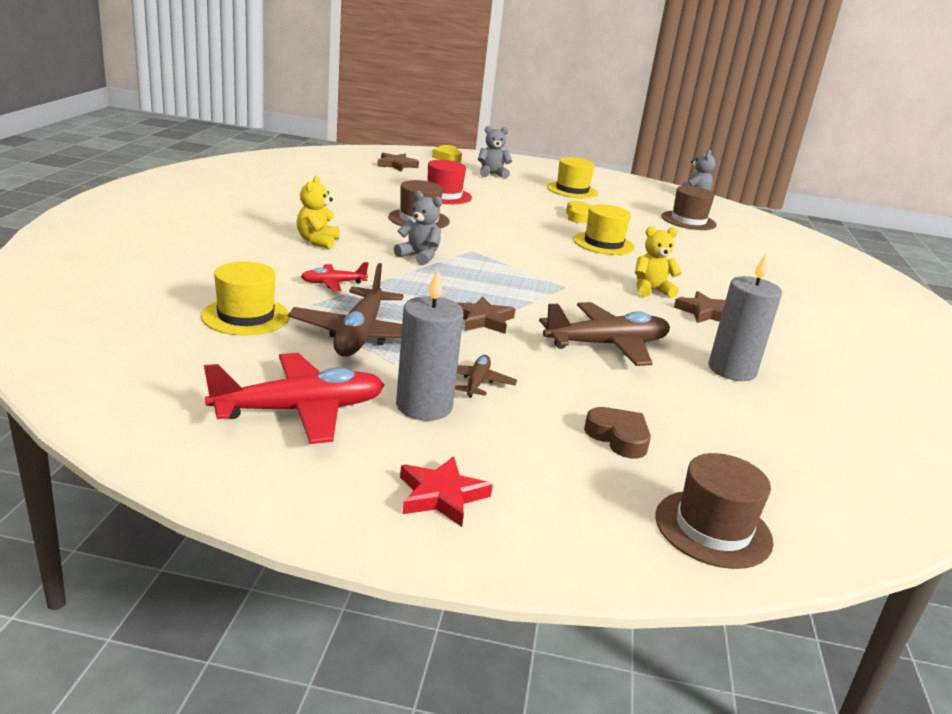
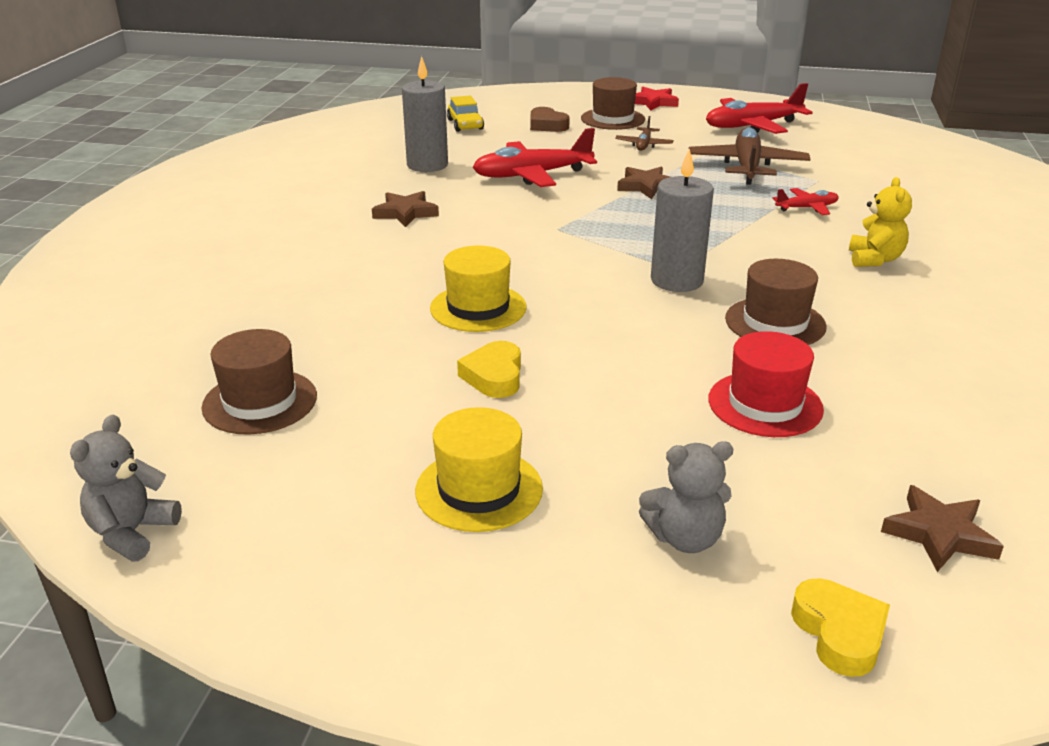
camera: 175 degrees left, 5 degrees up
yellow hat [201,261,290,336] -> none
grey teddy bear [394,191,442,265] -> none
grey candle [396,269,464,421] -> grey candle moved to [651,149,714,292]
brown plane [539,302,670,366] -> red plane [472,128,597,187]
yellow teddy bear [635,226,681,298] -> none
brown hat [655,453,774,569] -> brown hat moved to [581,77,645,130]
none -> yellow car [447,96,484,132]

